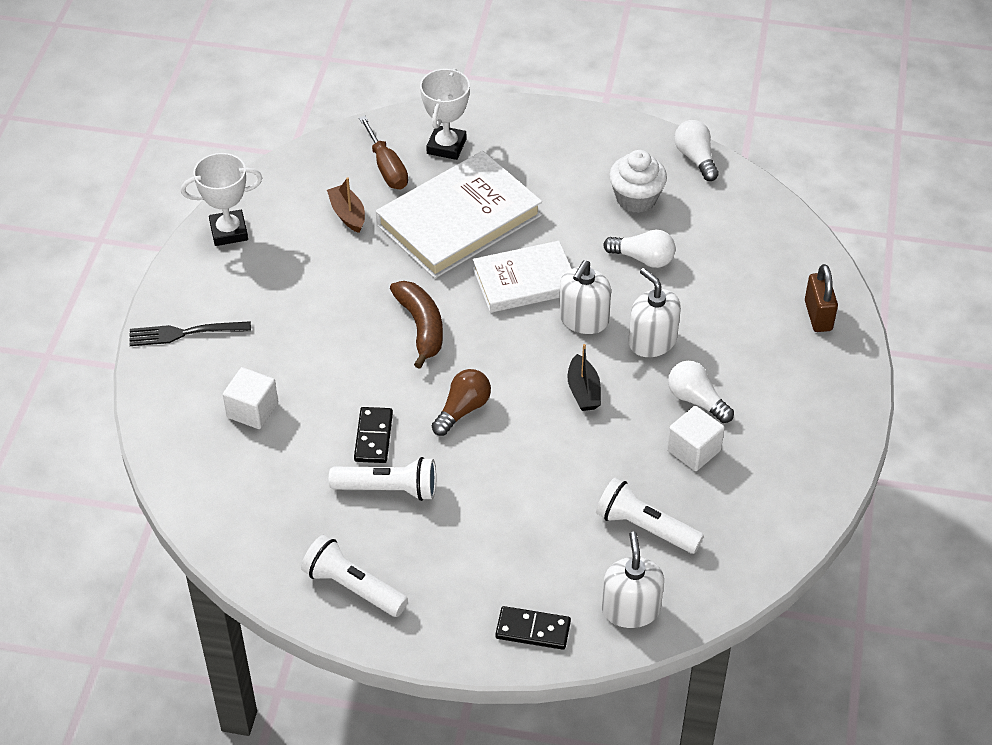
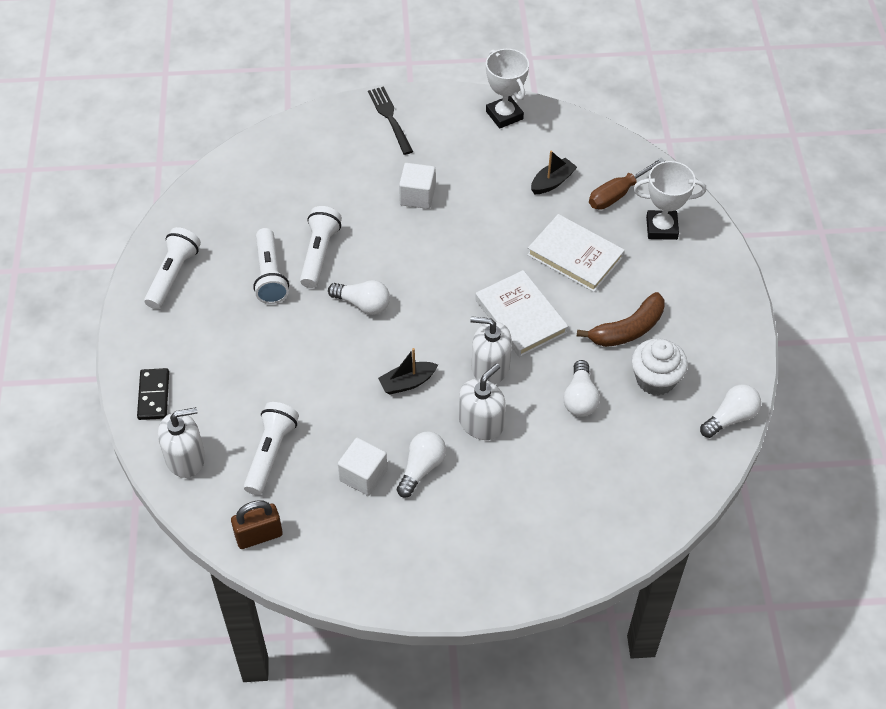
camera: 75 degrees right, 5 degrees up
white cube [223,367,278,429] -> white cube moved to [399,163,435,209]
brown boat [327,177,365,233] -> black boat [531,150,577,194]
black domino [354,407,393,463] -> white flashlight [300,206,342,288]
white book [376,151,542,279] -> white book [527,214,625,292], size x0.65
brown banana [390,281,443,369] -> brown banana moved to [577,292,664,347]
brown light bulb [432,369,491,436] -> white light bulb [328,280,390,315]
brown padlock [805,264,838,332] -> brown padlock moved to [231,500,283,549]

